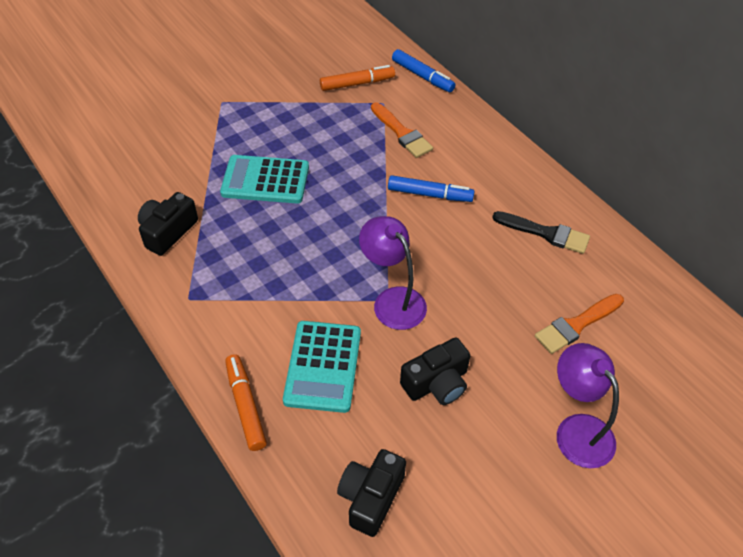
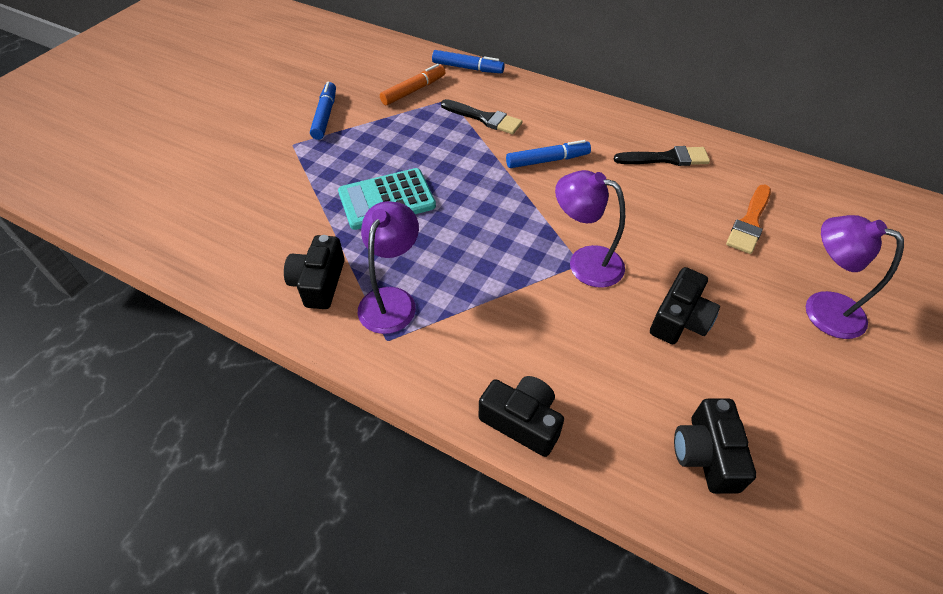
camera: 25 degrees left, 0 degrees up
orange marker [225,354,267,451] -> black camera [479,376,564,457]
turquoise calculator [283,321,361,413] -> none
orange brush [371,102,433,158] -> black brush [441,99,523,134]
none -> blue marker [310,82,336,140]
none -> purple lamp [358,201,419,334]

